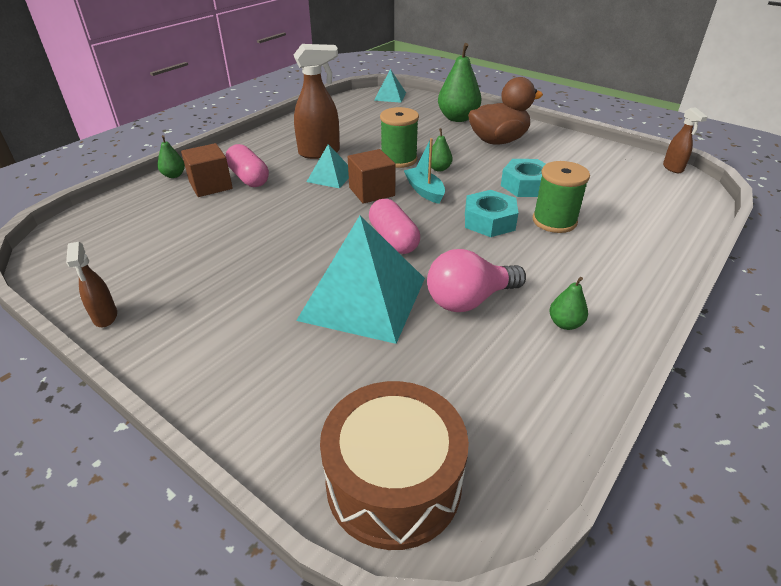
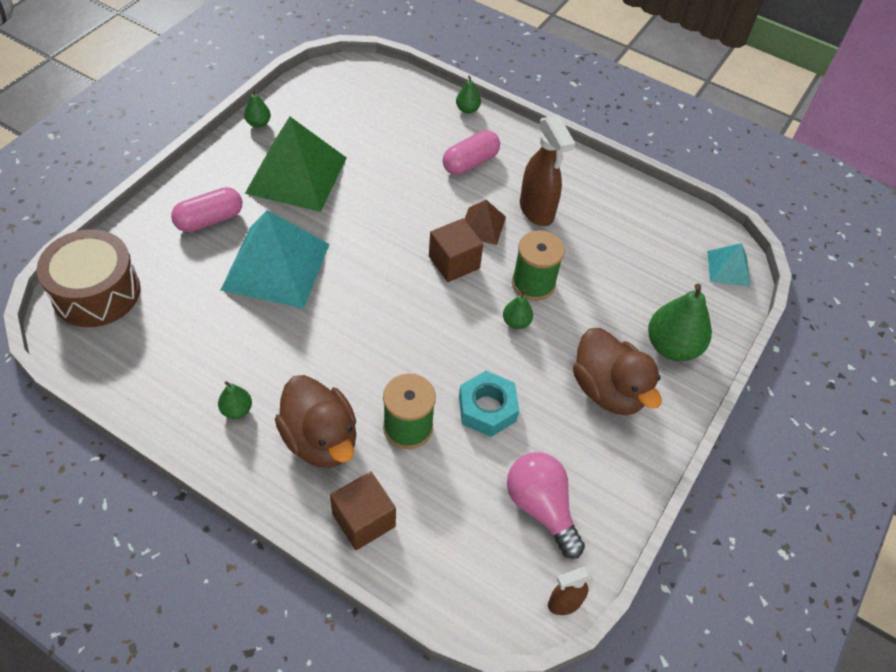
camera: 80 degrees right, 15 degrees up
brown spray bottle [66,242,117,328] -> green pear [244,90,271,128]
brown cube [181,143,233,197] -> brown cube moved to [330,471,396,550]
turquoise pyramid [307,144,349,188] -> brown pyramid [465,200,506,245]
pink capsule [369,199,420,254] -> pink capsule moved to [171,187,242,232]
turquoise boat [404,138,445,204] -> none
pink light bulb [427,249,526,312] -> pink light bulb moved to [507,452,585,559]
turquoise nut [465,190,518,237] -> none
none -> green pyramid [245,117,347,212]
none -> brown duck [275,375,356,468]

